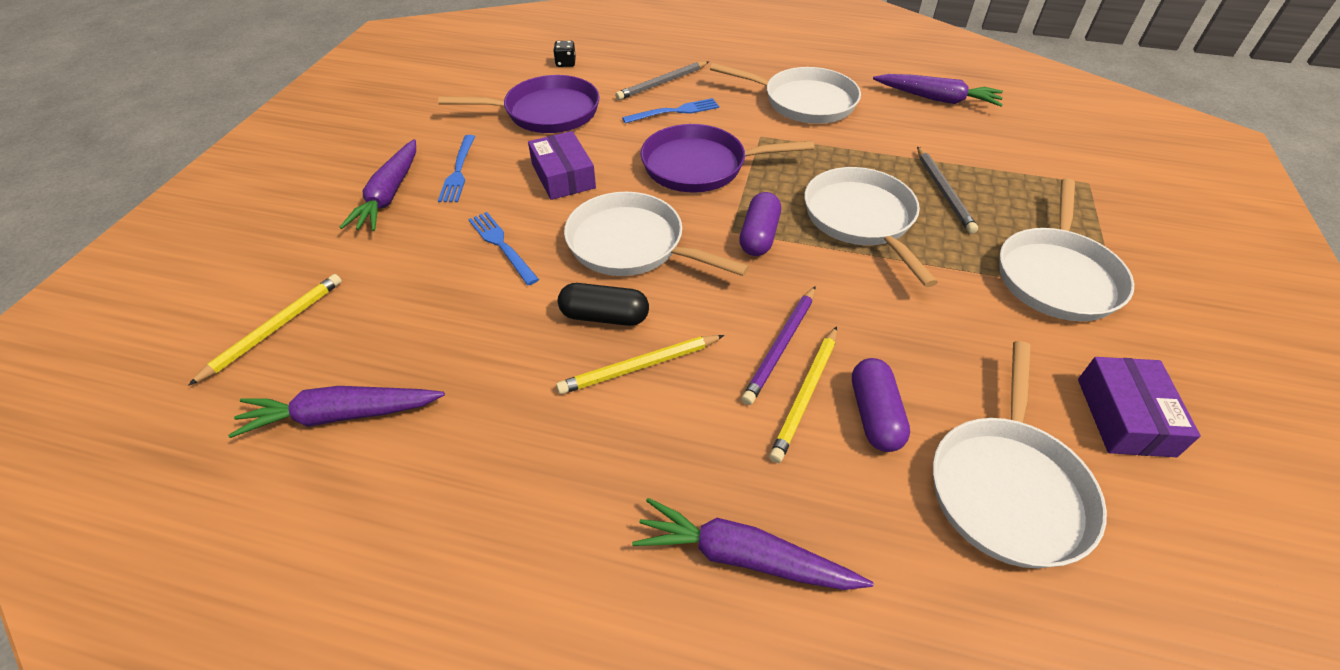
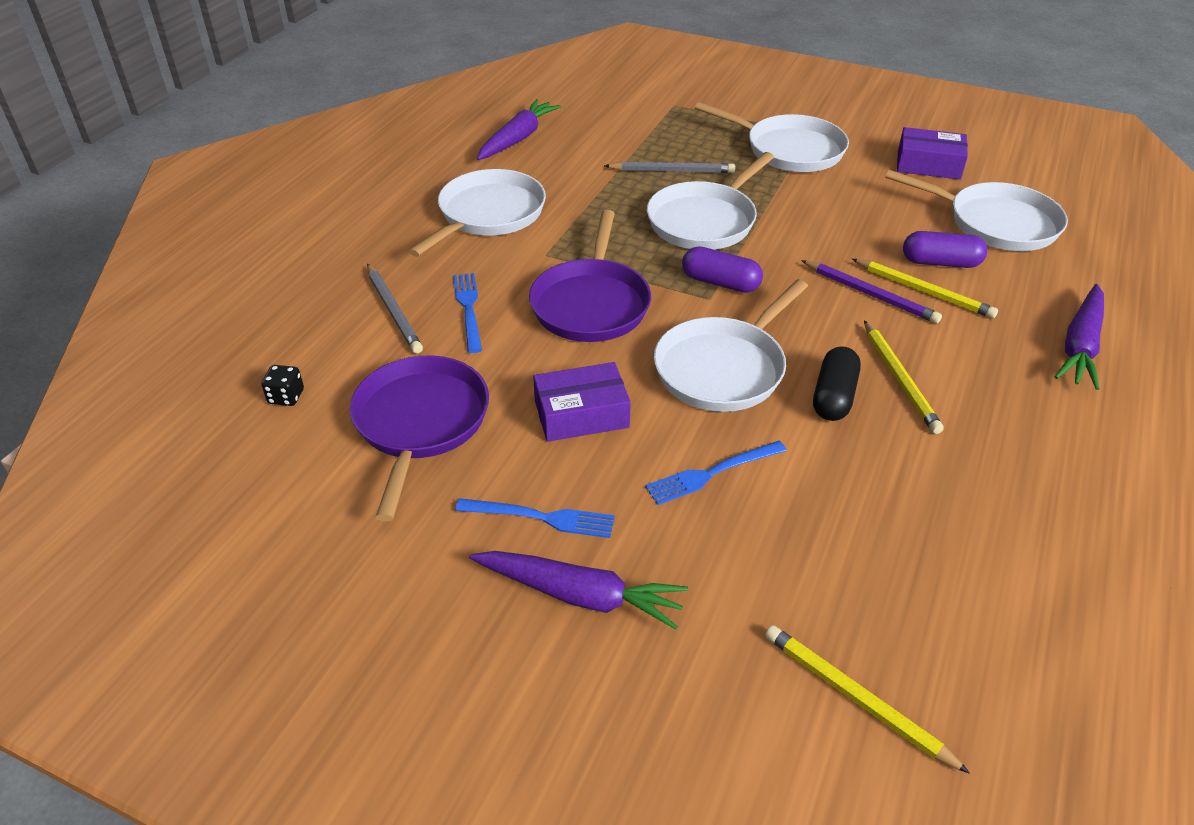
camera: 80 degrees left, 5 degrees down
purple carrot [228,386,445,438] -> none
white pan [804,167,938,287] -> white pan turned 45 degrees counterclockwise [647,152,774,250]

